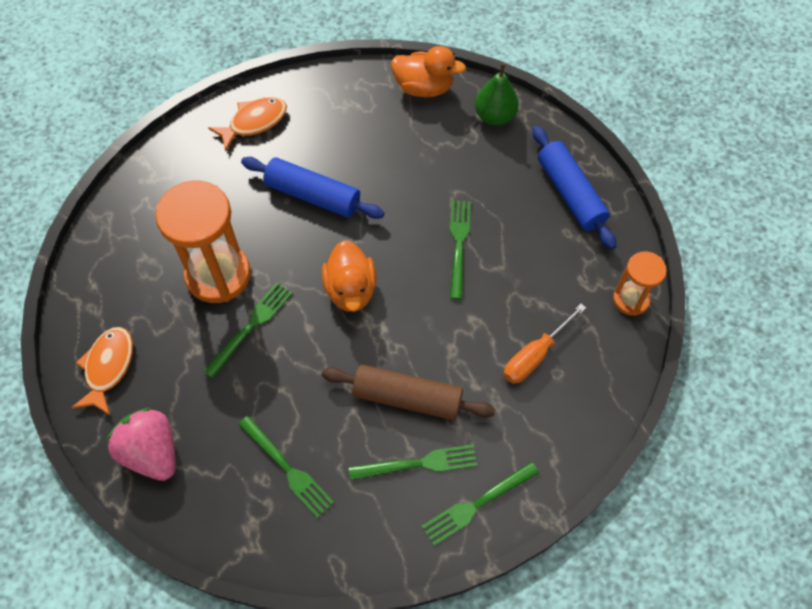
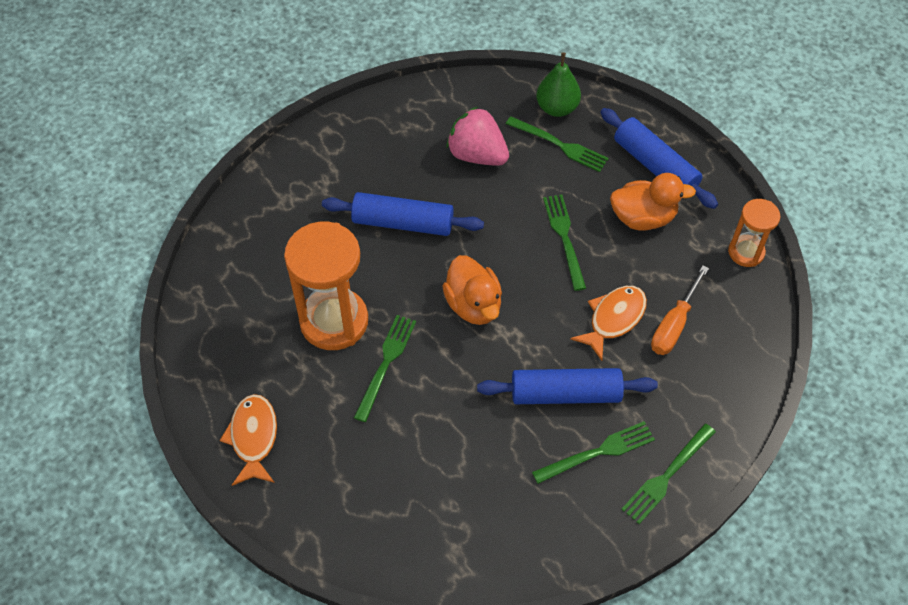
camera: 15 degrees left, 5 degrees down
pink strawberry [106,408,175,481] -> pink strawberry moved to [447,107,509,166]
orange fish [208,97,287,152] -> orange fish moved to [570,286,647,361]
green fork [238,416,334,518] -> green fork moved to [506,116,609,172]
brown rolling pin [321,364,495,420] -> blue rolling pin [477,368,658,404]
orange duck [391,46,466,98] -> orange duck moved to [610,173,696,231]

